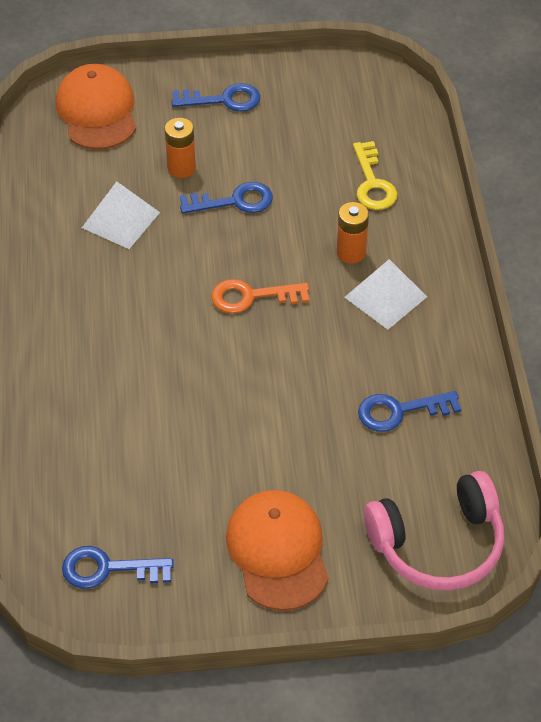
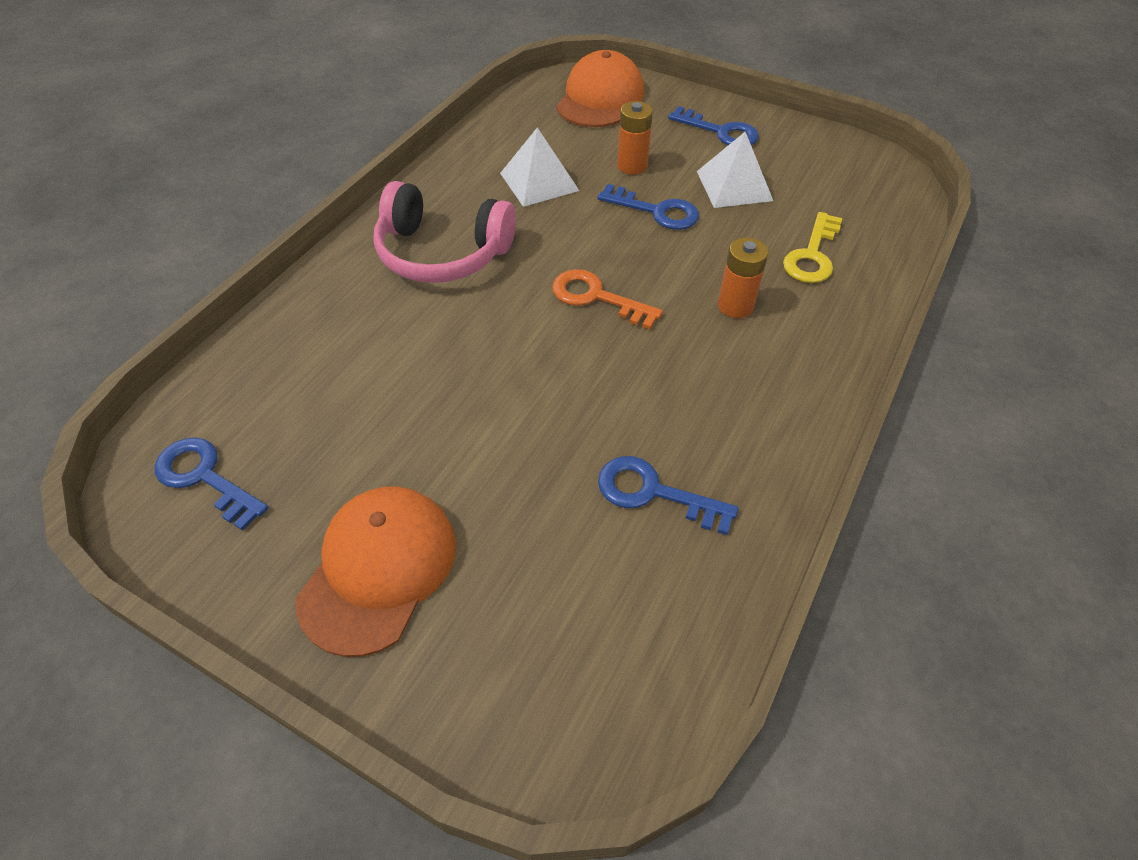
camera: 35 degrees right, 0 degrees up
white pyramid [344,259,427,330] -> white pyramid moved to [697,132,773,208]
pink headphones [364,471,504,591] -> pink headphones moved to [373,181,516,283]

